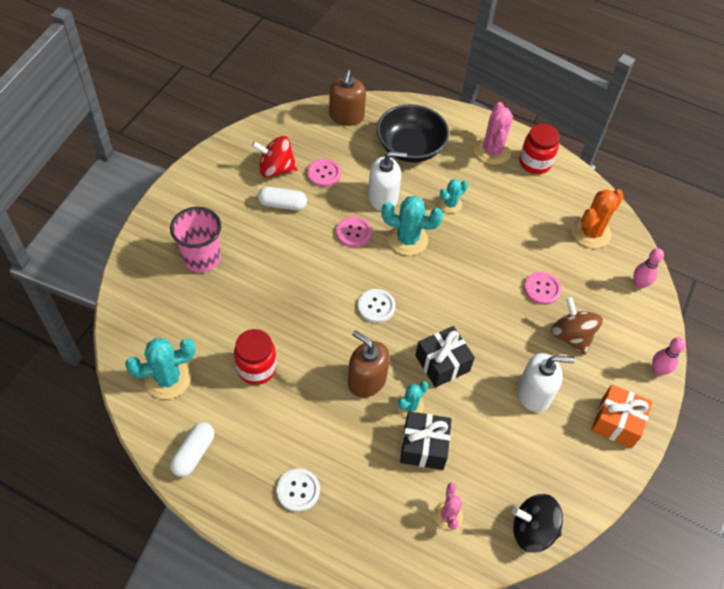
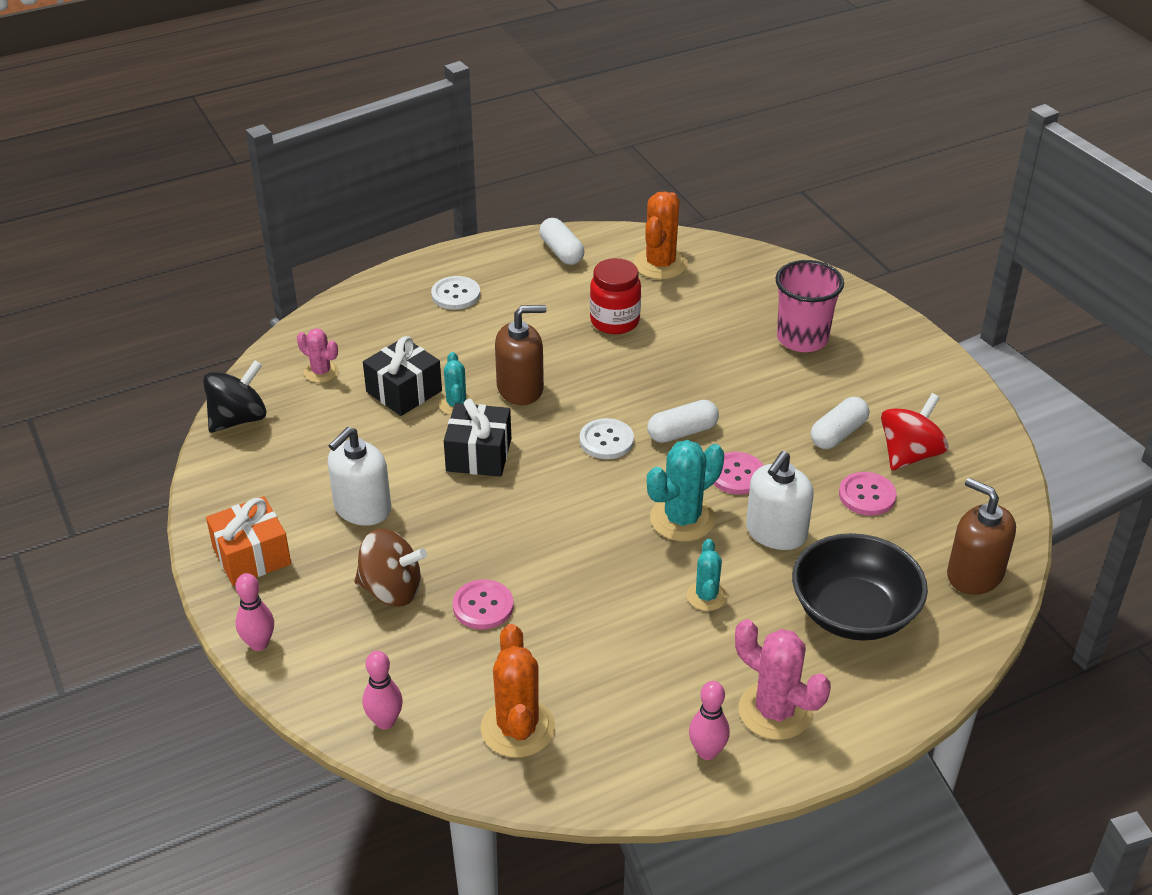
camera: 130 degrees right, 15 degrees down
turquoise cactus [125,338,195,399] -> orange cactus [634,192,688,280]
red jar [520,124,560,174] -> pink bowling pin [689,681,730,760]
none -> white capsule [647,400,719,443]

